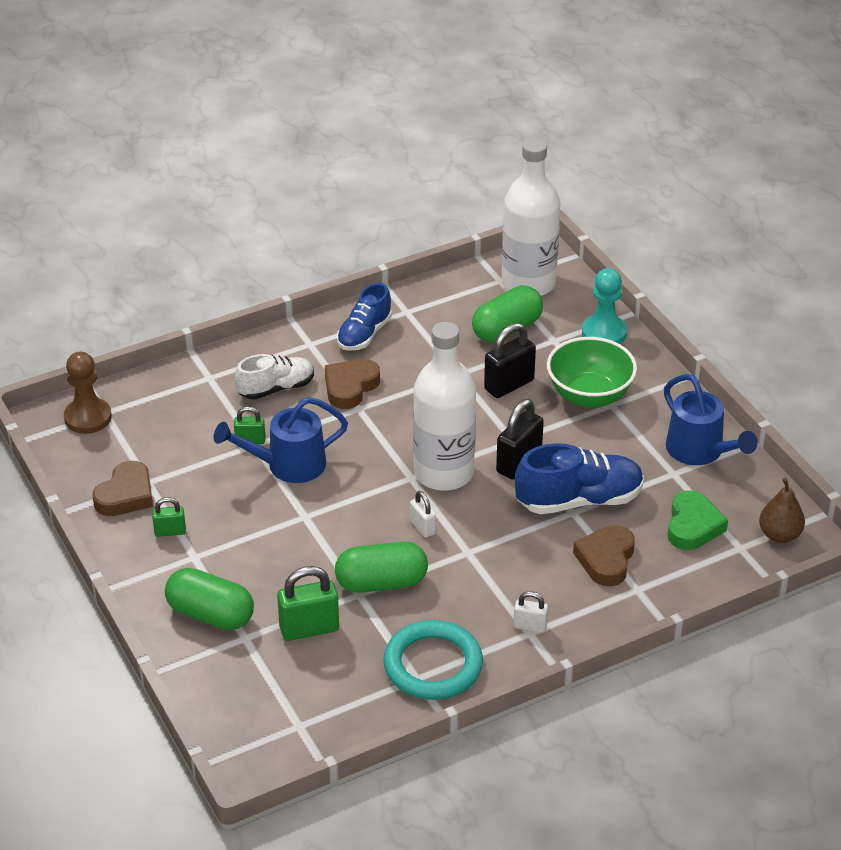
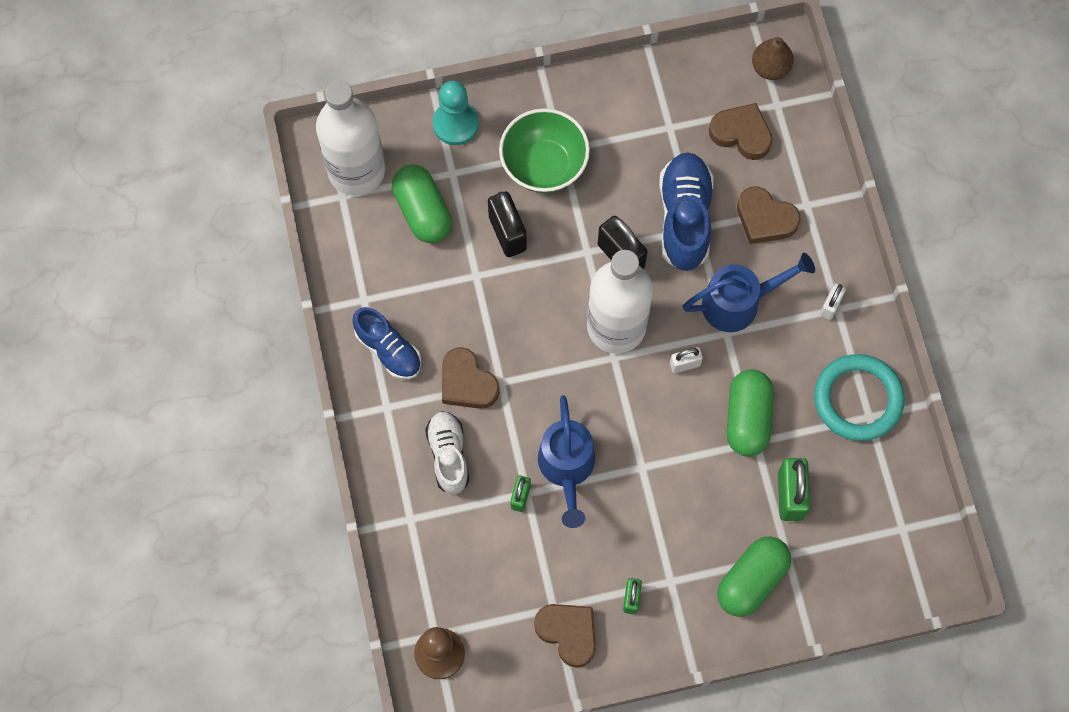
camera: 75 degrees left, 30 degrees up
blue watering can [664,374,758,465] -> blue watering can moved to [682,253,815,332]
green heart [668,491,728,550] -> brown heart [709,103,772,160]

